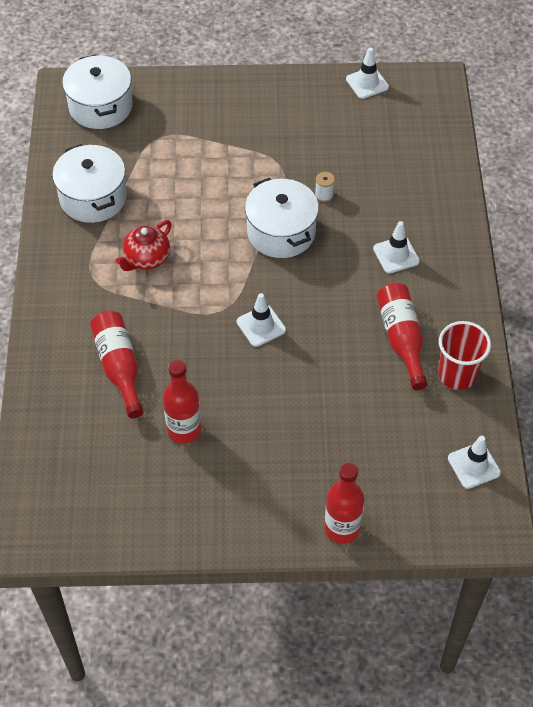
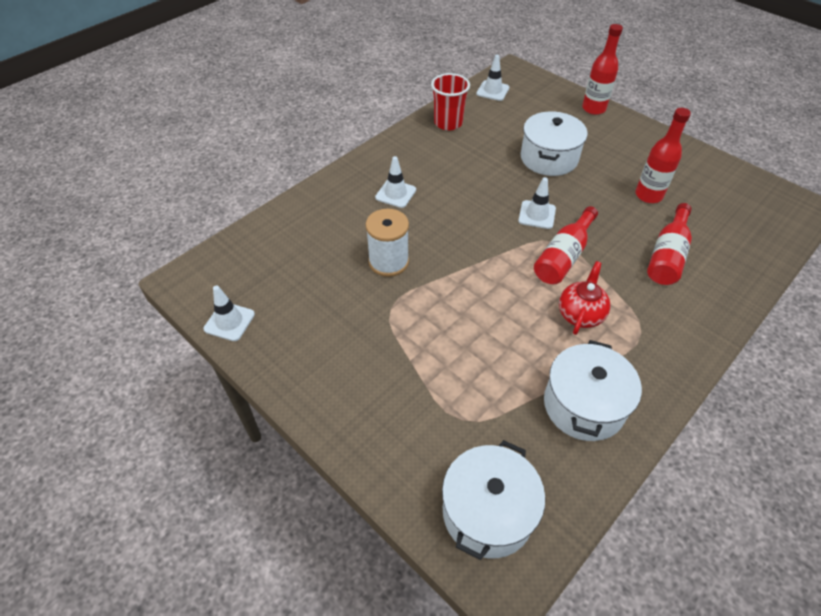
camera: 135 degrees left, 5 degrees down
red teapot [116,220,172,271] -> red teapot turned 60 degrees counterclockwise [559,261,610,335]
white pot [245,177,319,258] -> white pot moved to [521,111,588,176]
white spool [315,172,335,202] -> white spool [365,209,409,277], size x2.14
red bottle [376,283,428,390] -> red bottle moved to [534,206,598,284]

